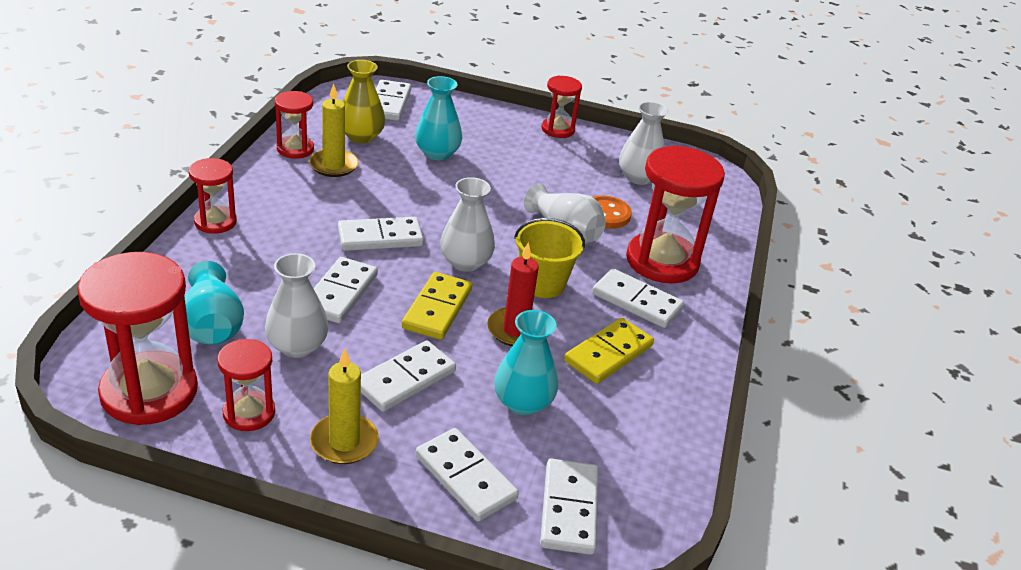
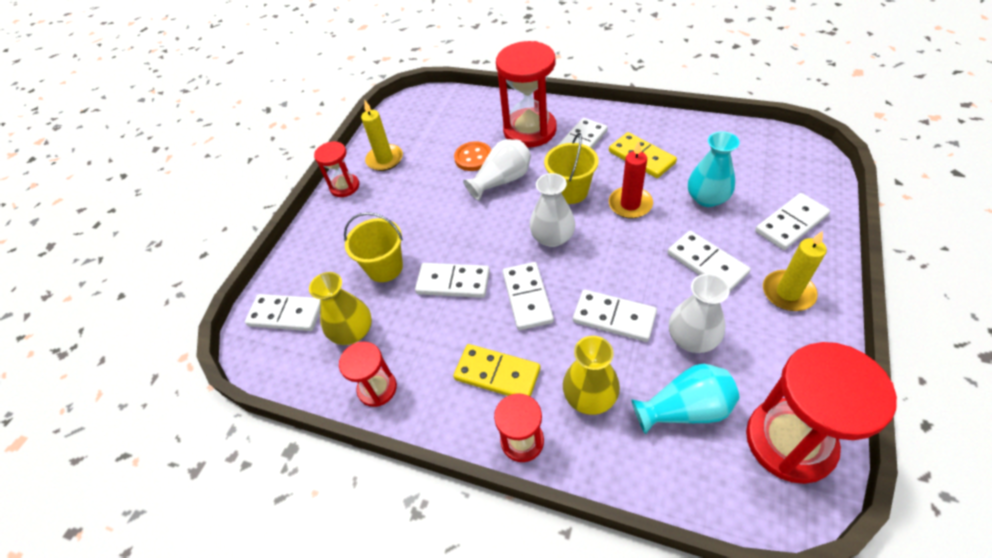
camera: 75 degrees left, 15 degrees up
red hourglass [217,339,275,431] -> none
yellow candle [309,83,358,177] -> yellow candle moved to [361,101,403,171]
yellow domino [402,272,472,340] -> yellow domino moved to [453,344,541,397]
turquoise vase [415,76,462,160] -> yellow bucket [344,212,403,282]
white domino [540,458,598,555] -> white domino moved to [415,263,490,298]
white vase [619,102,669,185] -> none
none -> yellow vase [563,336,620,415]

